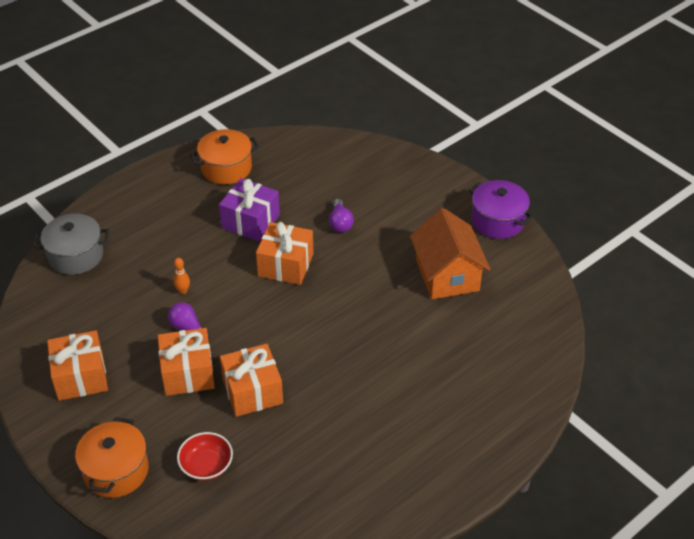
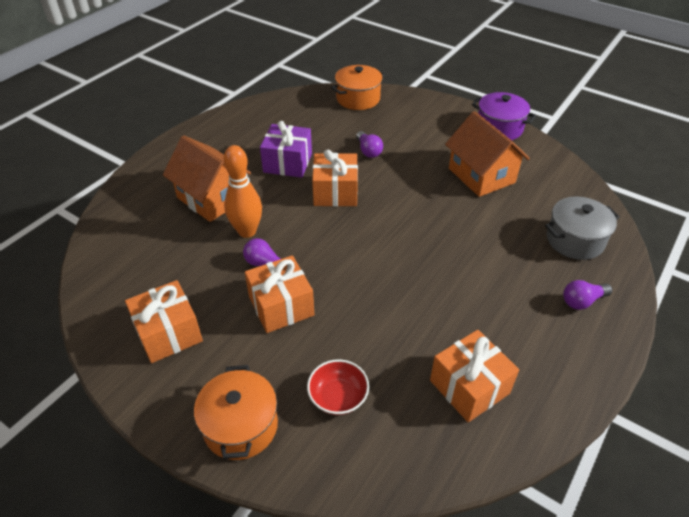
camera: 15 degrees left, 0 degrees up
grey pot [34,214,109,275] -> grey pot moved to [545,196,620,260]
orange bowling pin [173,258,190,294] -> orange bowling pin [223,145,262,238], size x2.22
orange pot [190,129,259,184] -> orange pot moved to [331,65,385,110]
orange gift [220,343,283,417] -> orange gift moved to [430,330,519,422]
none -> orange house [163,135,251,222]
none -> purple light bulb [563,280,612,310]

